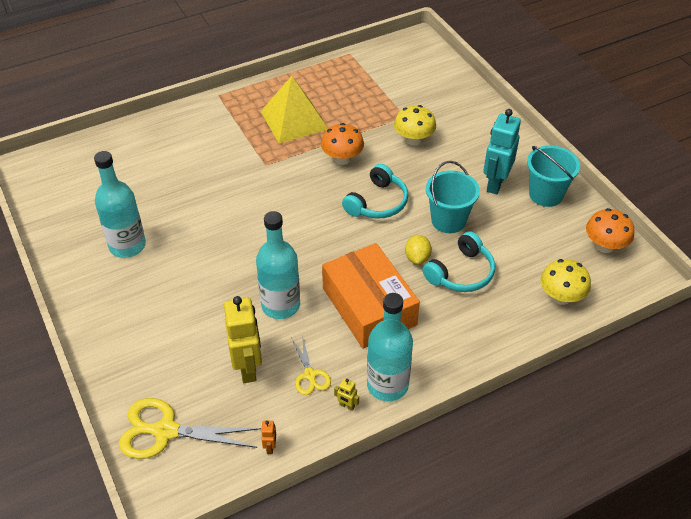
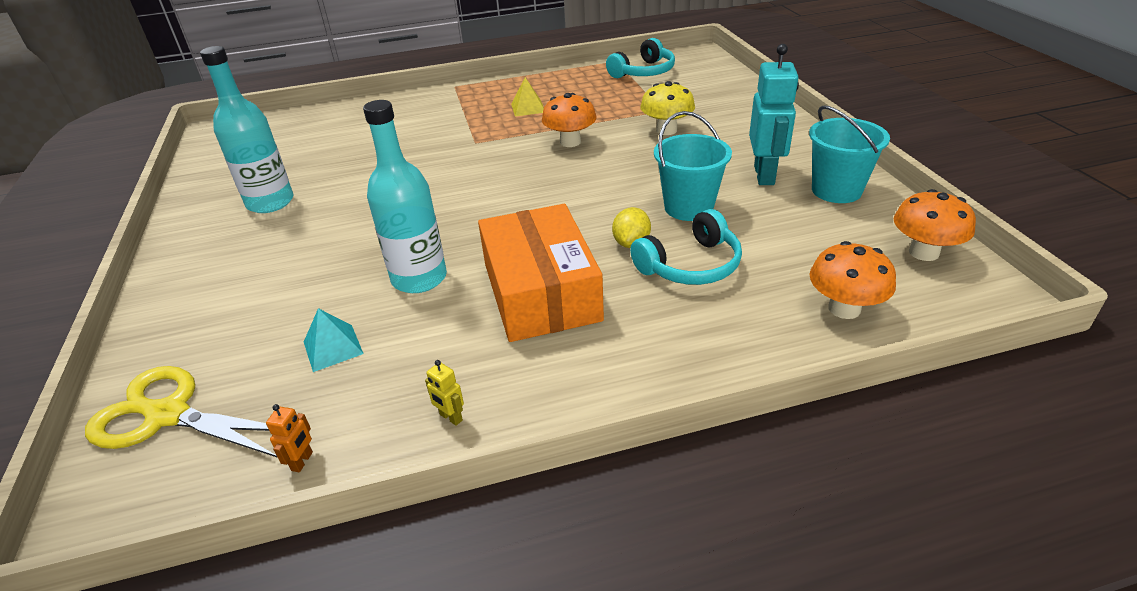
camera: 15 degrees right, 10 degrees down
yellow robot [224,296,262,383] -> turquoise pyramid [304,308,364,372]
yellow pyramid [261,76,328,144] -> yellow pyramid [511,77,544,117], size x0.49
yellow scissors [292,335,331,395] -> none
turquoise headphones [342,164,408,219] -> turquoise headphones moved to [606,38,675,78]
turquoise bottle [367,293,413,401] -> none
turquoise robot [483,109,521,195] -> turquoise robot turned 150 degrees clockwise [749,44,799,185]
yellow mushroom [540,259,591,305] -> orange mushroom [809,241,896,319]

